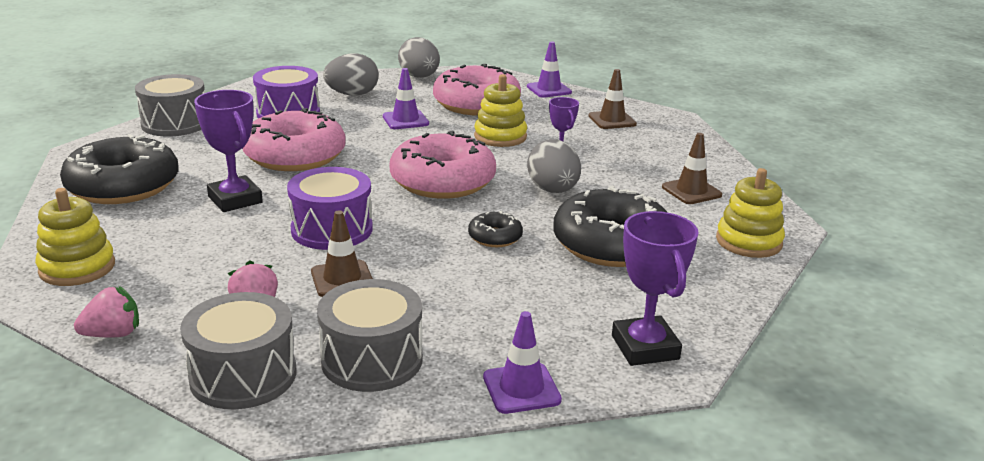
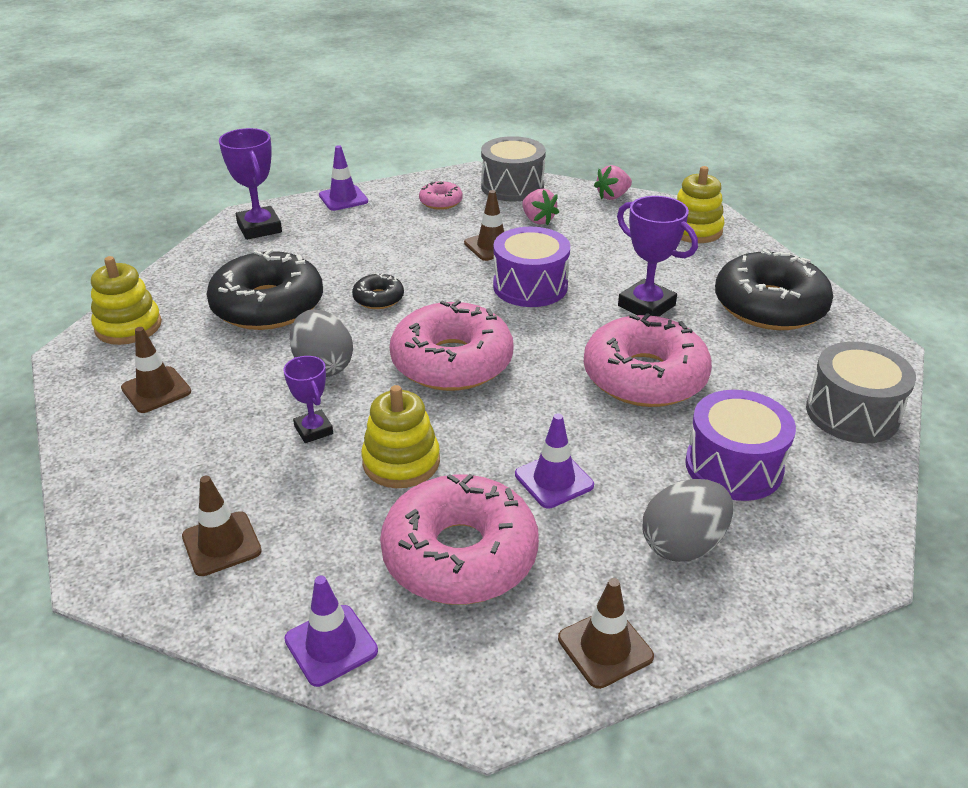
camera: 170 degrees right, 10 degrees up
grey drum [317,279,423,392] -> pink donut [419,181,463,210]
grey egg [398,37,440,78] -> brown traffic cone [558,578,654,689]

